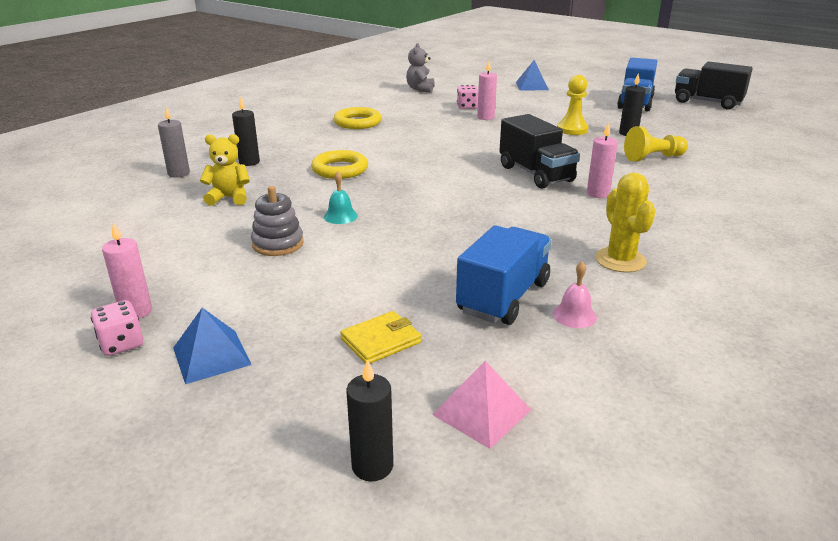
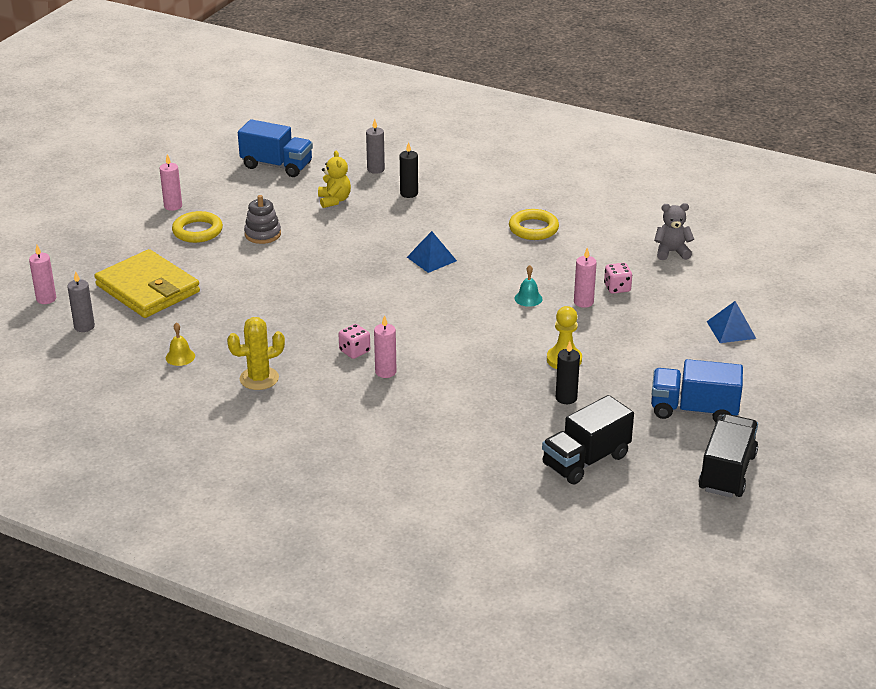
camera: 80 degrees right, 5 degrees up
pink dice [91,300,143,356] -> pink dice moved to [338,324,370,359]
blue pyramid [173,308,252,384] -> blue pyramid moved to [407,231,457,273]
yellow ring [311,150,368,179] -> yellow ring moved to [172,211,223,243]
turquoise bell [324,171,358,224] -> turquoise bell moved to [515,265,542,307]
yellow wallet [340,311,421,364] -> yellow wallet [94,249,200,318], size x2.19
black candle [346,359,393,481] -> pink candle [29,245,56,304]
pink pyramid [432,361,531,449] -> grey candle [67,271,95,332]
blue truck [456,225,552,325] -> blue truck moved to [238,119,313,177]
black truck [499,114,580,189] -> black truck moved to [542,395,634,485]
pink bell [553,261,597,328] -> yellow bell [166,322,195,366]
yellow pawn [624,126,688,162] -> none

